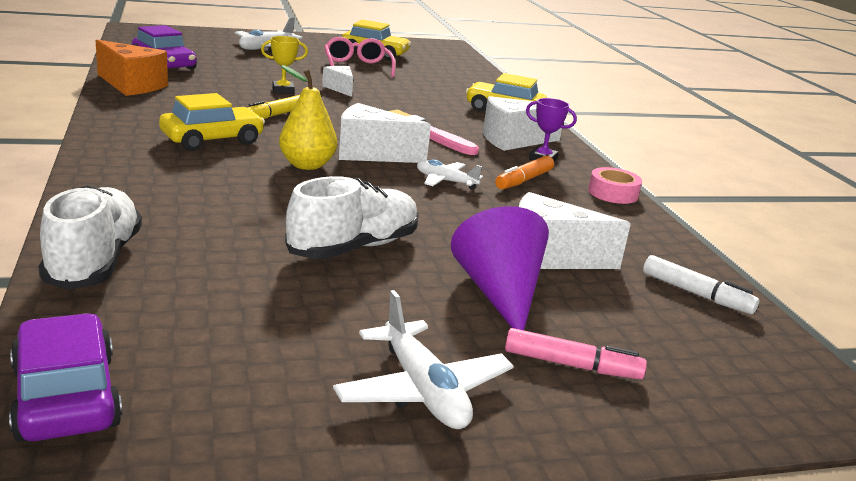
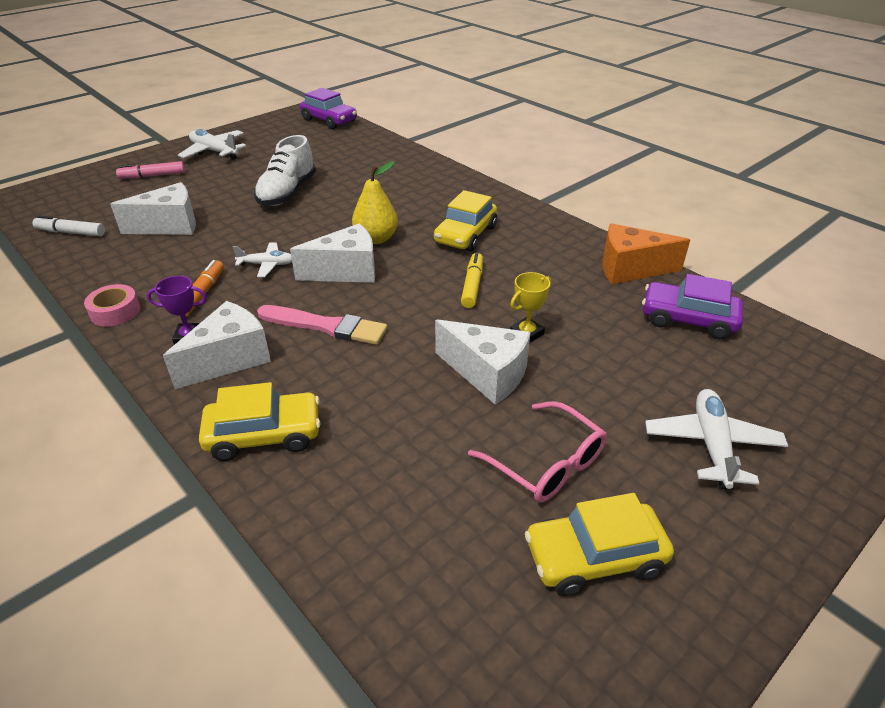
camera: 155 degrees right, 15 degrees up
white shoe [39,185,142,290] -> none
white cheese [322,66,353,97] -> white cheese [435,319,531,405], size x1.70
purple cone [451,206,549,330] -> none

